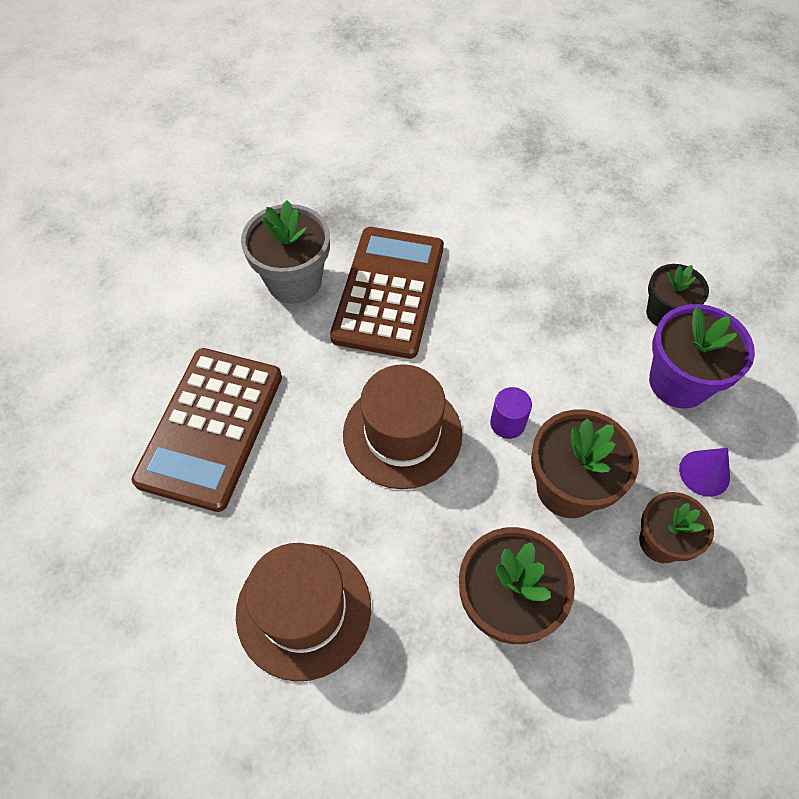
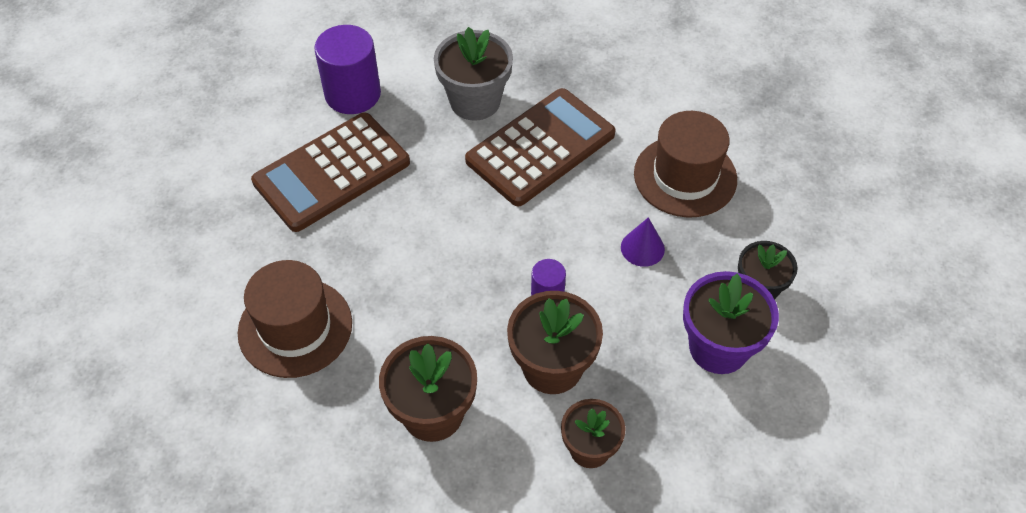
camera: 35 degrees right, 5 degrees down
brown hat [343,364,462,489] -> brown hat moved to [634,111,737,218]
purple cone [679,448,730,497] -> purple cone moved to [621,217,665,267]
none -> purple cylinder [314,25,381,114]

